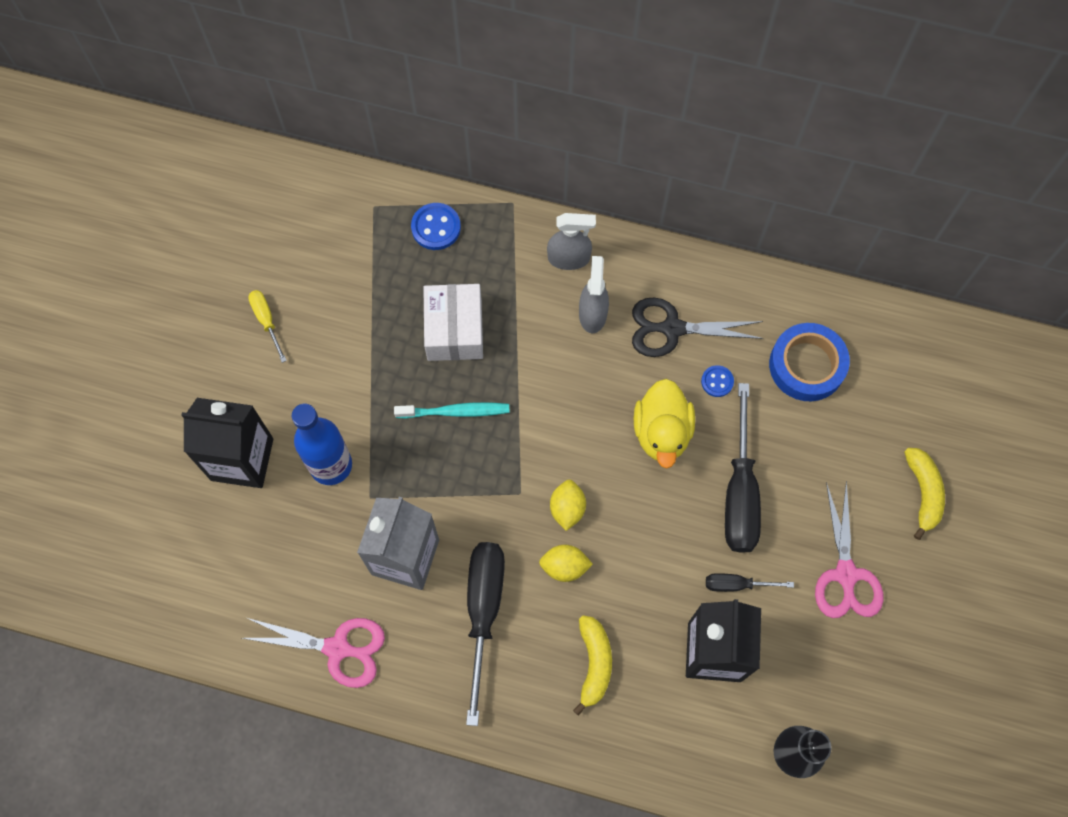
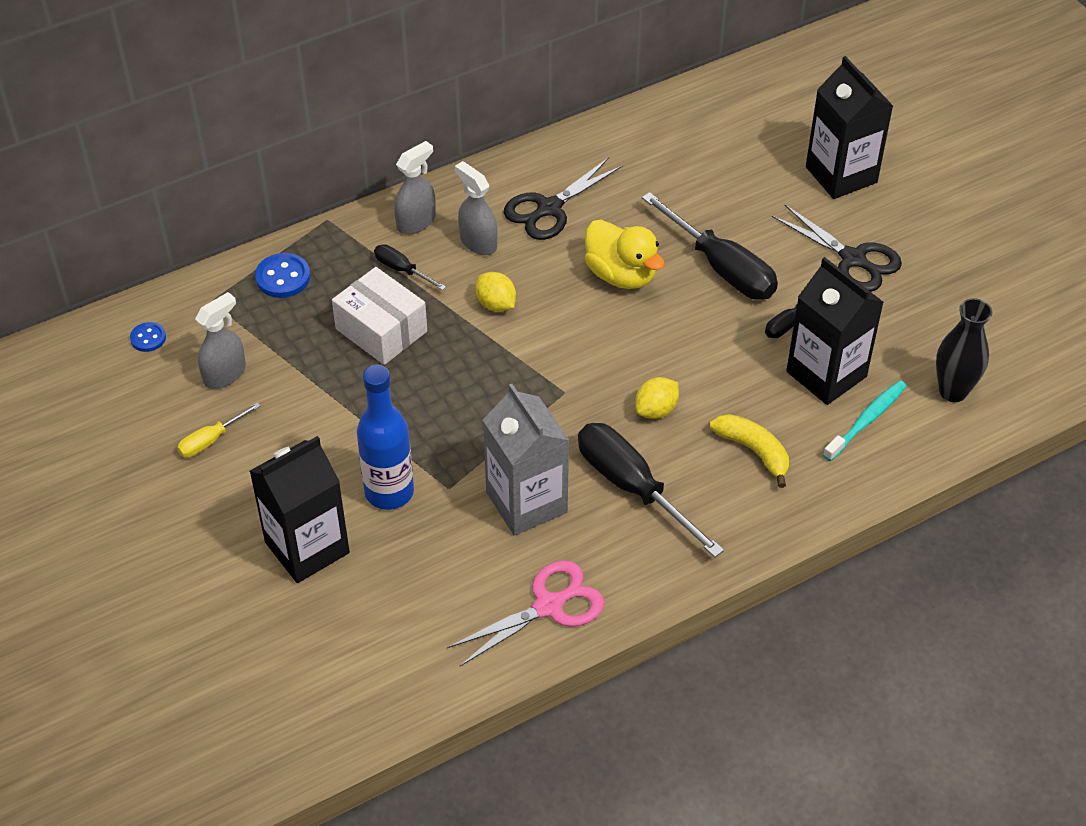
camera: 45 degrees left, 20 degrees down
yellow screwdriver [248,290,287,363] -> yellow screwdriver turned 60 degrees counterclockwise [177,402,261,457]
turquoise toothbrush [394,402,509,418] -> turquoise toothbrush moved to [823,380,907,461]
yellow lemon [550,480,586,531] -> yellow lemon moved to [475,272,516,312]
blue button [701,365,734,397] -> blue button moved to [130,322,166,352]
blue tape [769,323,850,401] -> none
pink scissors [815,481,883,618] -> black scissors [772,204,902,292]
yellow banana [904,448,945,540] -> black carton [806,56,893,199]
none -> grey spray bottle [195,292,246,389]
none -> black screwdriver [374,244,446,290]

